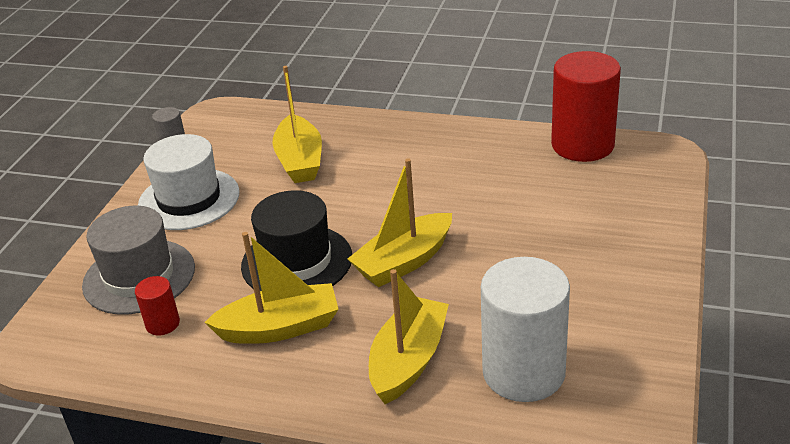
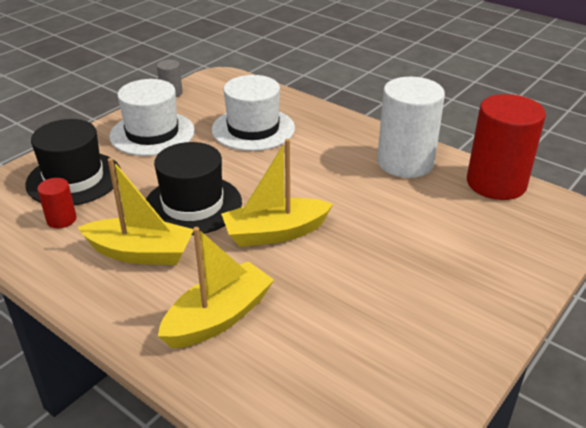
camera: 20 degrees right, 0 degrees up
grey hat [82,206,195,315] -> black hat [25,119,121,205]
yellow boat [273,66,322,183] -> white hat [212,75,295,151]
white cylinder [481,257,570,402] -> white cylinder moved to [377,77,445,178]

